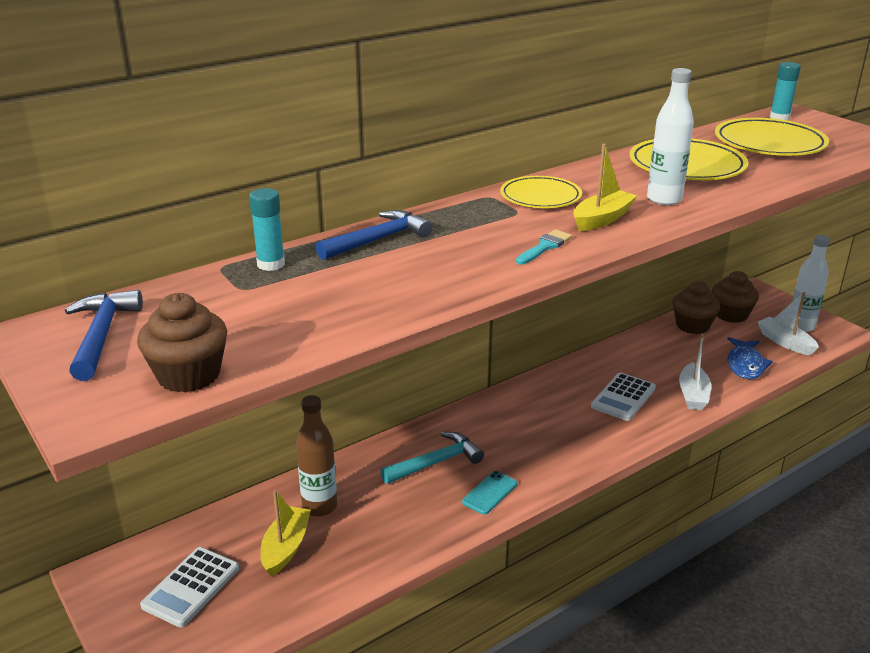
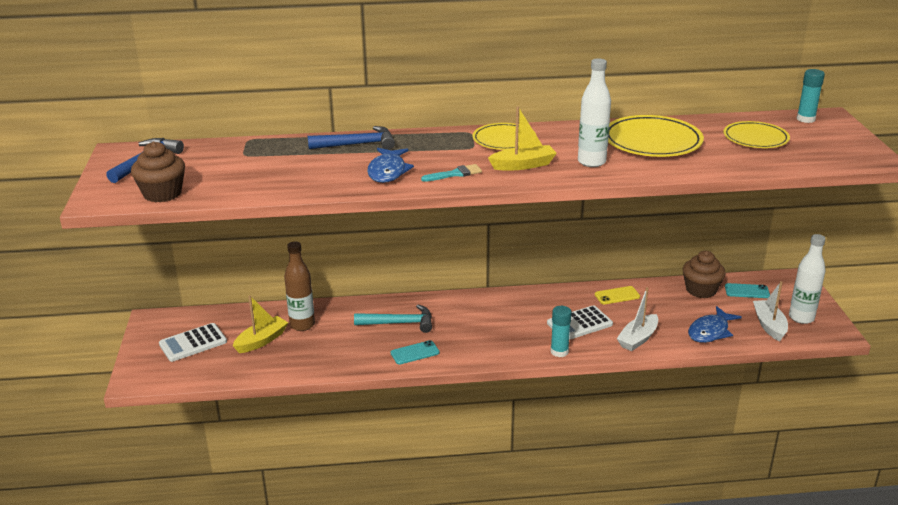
camera: 30 degrees right, 0 degrees up
turquoise glue stick [249,188,285,271] -> turquoise glue stick moved to [551,306,572,357]
brown cupcake [712,271,759,323] -> turquoise phone [725,283,770,298]
yellow plate [715,118,829,156] -> yellow plate [723,121,790,148], size x0.65
none -> blue fish [367,148,414,183]
none -> yellow phone [595,286,640,305]

